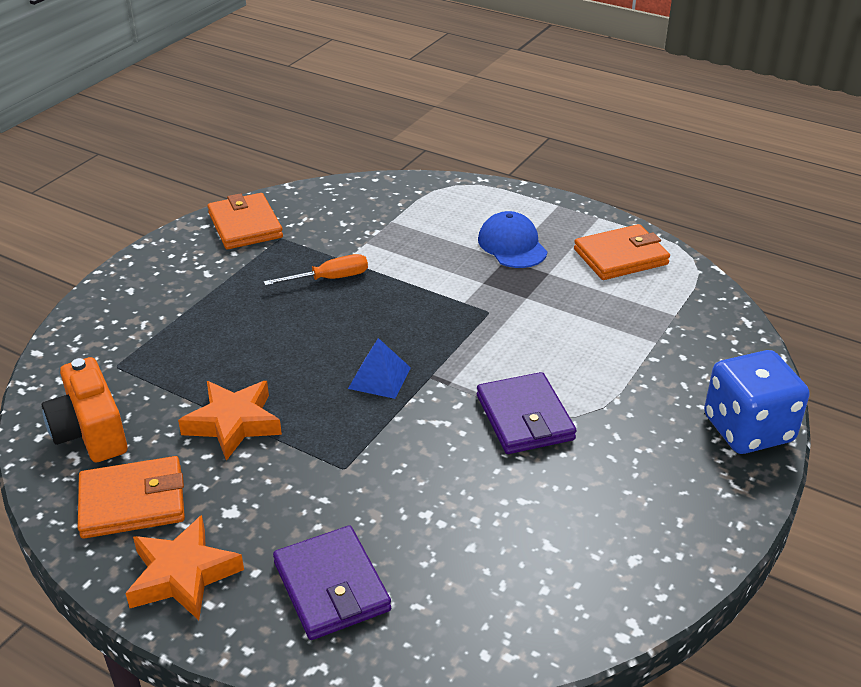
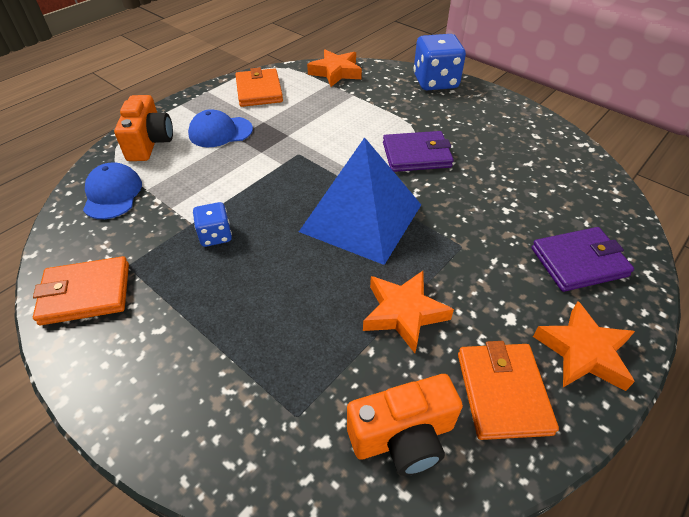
camera: 80 degrees left, 10 degrees up
orange screwdriver [264,254,368,286] -> blue dice [193,202,232,247]
blue pyramid [348,338,411,399] -> blue pyramid [299,137,421,265], size x2.35
none -> blue cap [83,163,142,219]
none -> orange camera [114,95,173,161]
none -> orange star [307,49,362,87]

